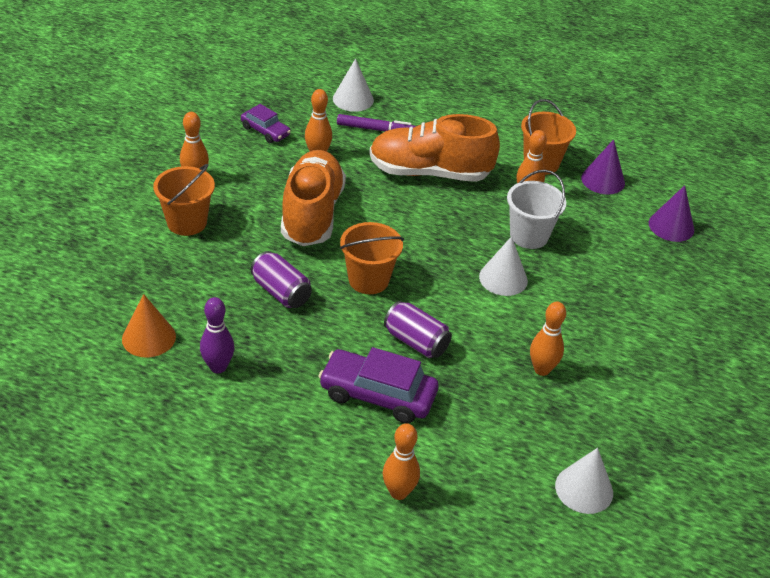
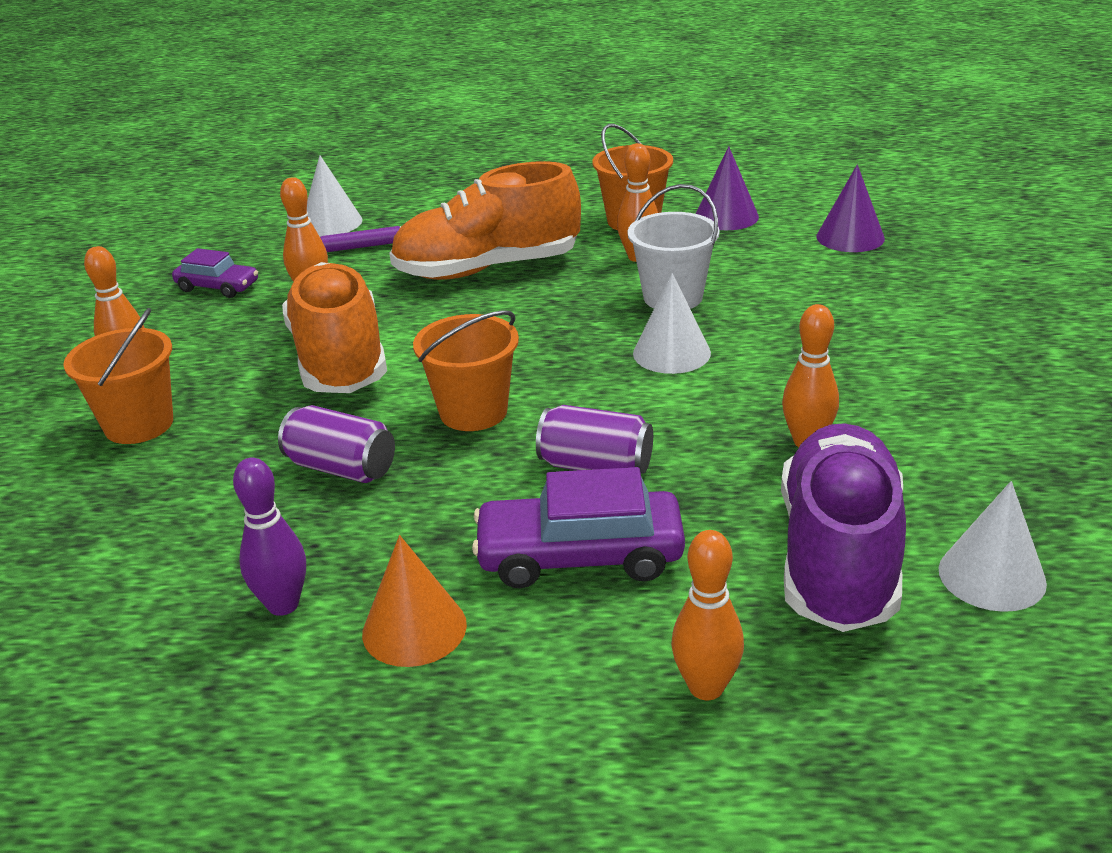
camera: 15 degrees left, 10 degrees down
orange cone [122,294,176,358] -> orange cone moved to [362,535,467,667]
none -> purple shoe [781,423,906,632]

